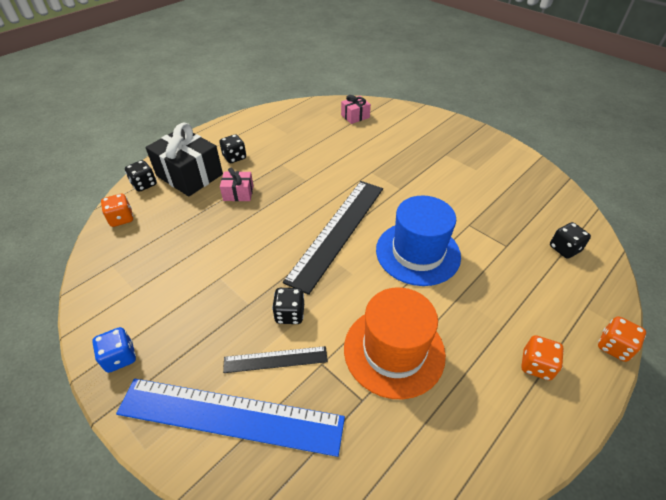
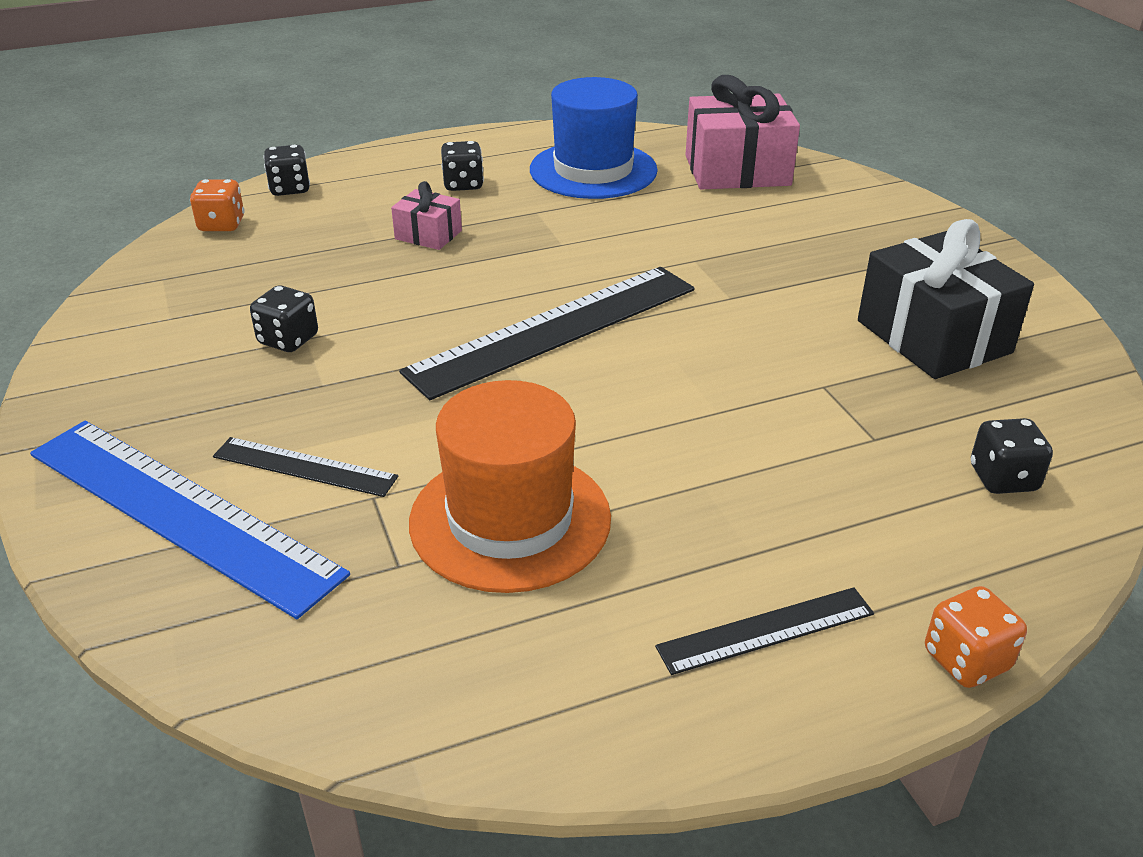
camera: 25 degrees right, 10 degrees down
blue dice [92,327,136,373] -> none
black gift [146,123,223,196] -> black gift moved to [858,219,1034,379]
black dice [272,288,304,324] -> black dice moved to [250,285,318,352]
pink gift [341,95,371,124] -> pink gift [685,75,800,190], size x1.96
blue hat [376,196,461,286] -> blue hat moved to [530,77,658,199]
orange dice [521,335,564,381] -> black ruler [655,587,874,675]

